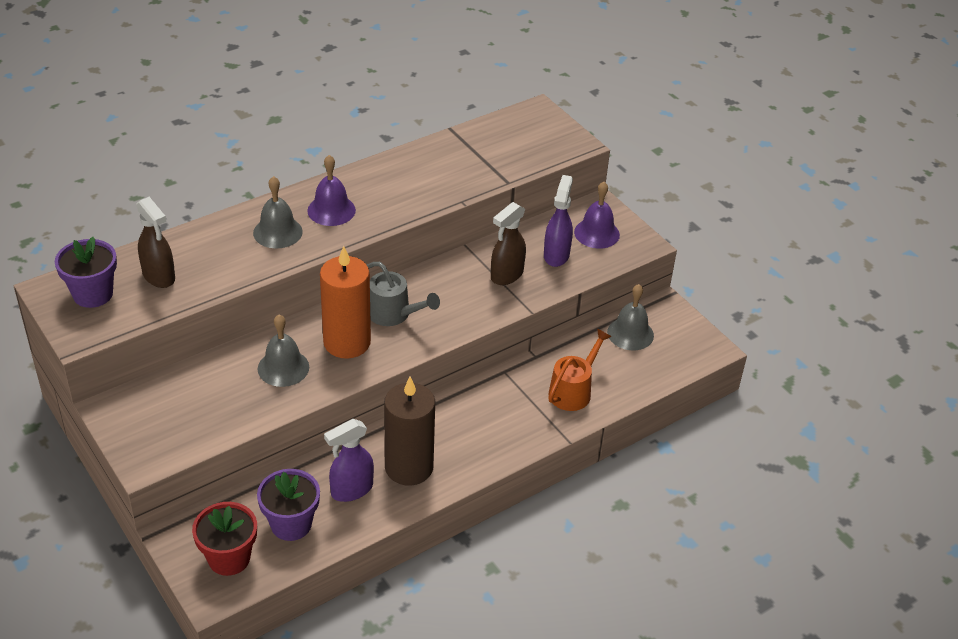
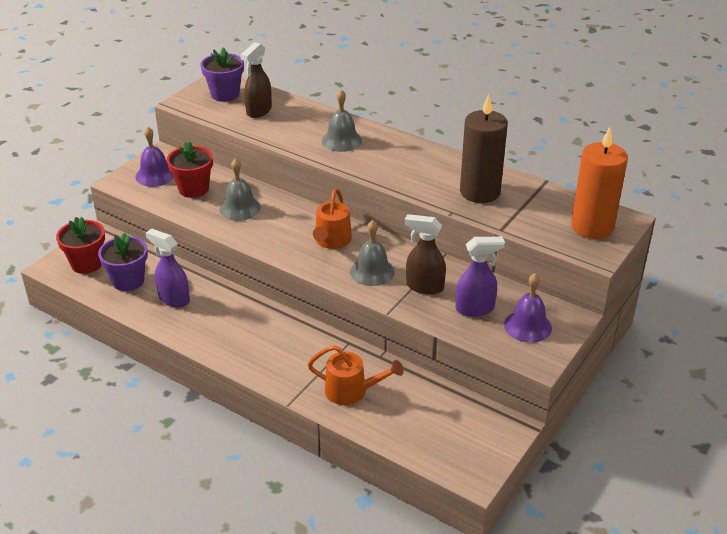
camera: 70 degrees right, 5 degrees down
purple bell [307,155,356,226] -> purple bell moved to [135,127,174,187]
orange candle [320,246,371,359] -> orange candle moved to [571,127,628,239]
grey watering can [367,262,440,326] -> orange watering can [313,188,352,249]
brown candle [384,377,435,486] -> brown candle moved to [460,94,508,203]
grey bell [607,284,654,350] -> grey bell moved to [350,220,395,286]
none -> red flower pot [167,141,213,198]

